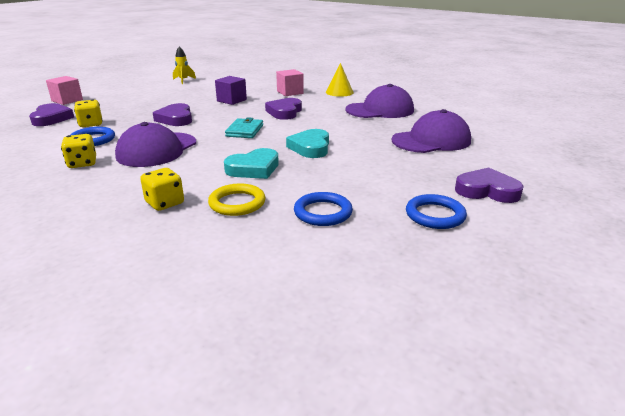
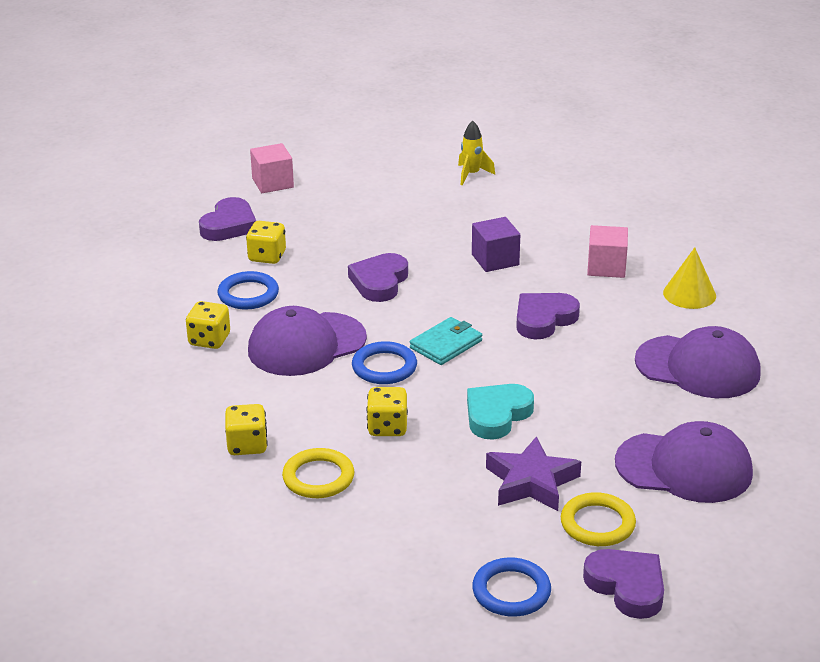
camera: 35 degrees right, 5 degrees up
turquoise heart [224,148,279,179] -> yellow dice [366,387,408,436]
blue ring [294,192,353,226] -> blue ring moved to [352,341,417,384]
none -> purple star [486,436,581,511]
none -> yellow ring [561,492,636,546]

